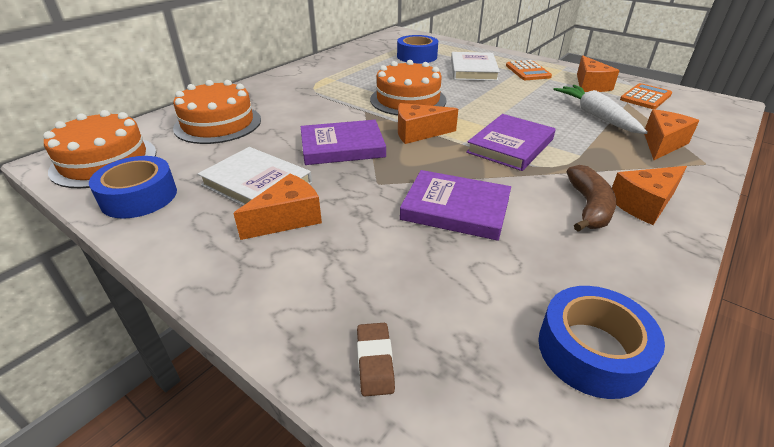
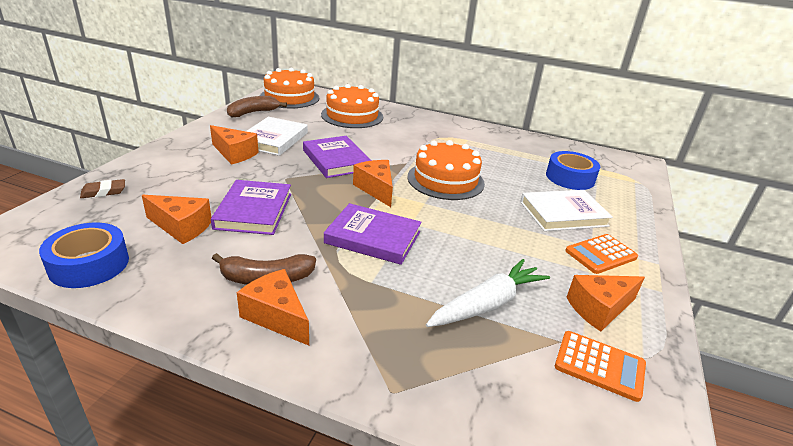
camera: 70 degrees right, 5 degrees down
blue tape [89,156,177,219] -> brown banana [227,96,287,118]
orange cheese [644,109,699,160] -> orange cheese moved to [142,195,211,244]

